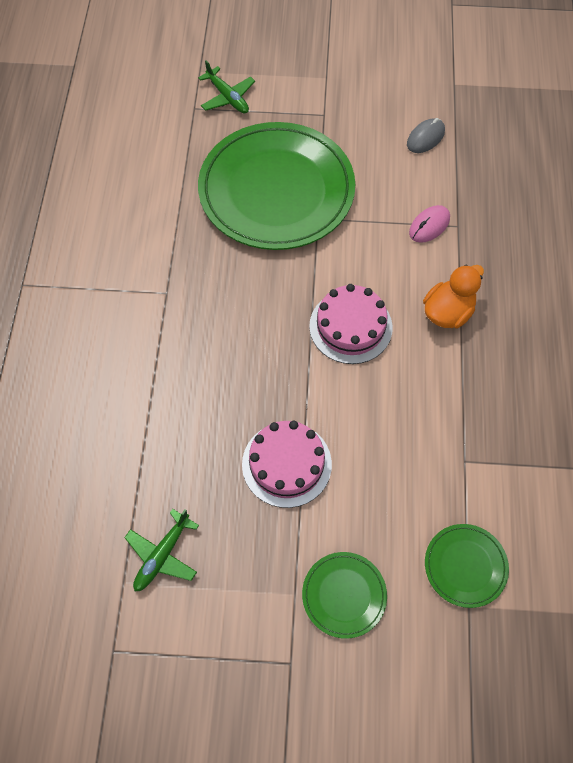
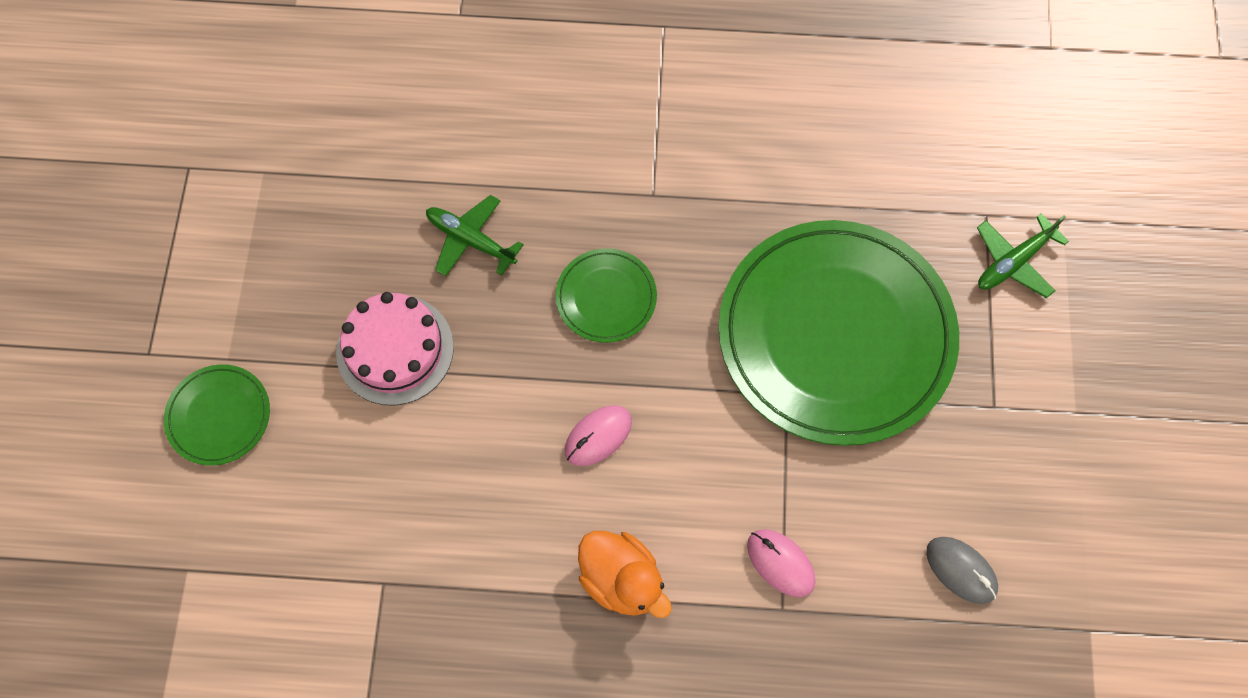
camera: 90 degrees right, 5 degrees up
green plane [124,509,199,592] -> green plane moved to [426,195,524,276]
pink cake [309,284,393,364] -> pink mouse [565,405,632,466]
green plate [425,524,509,608] -> green plate moved to [555,248,657,343]

